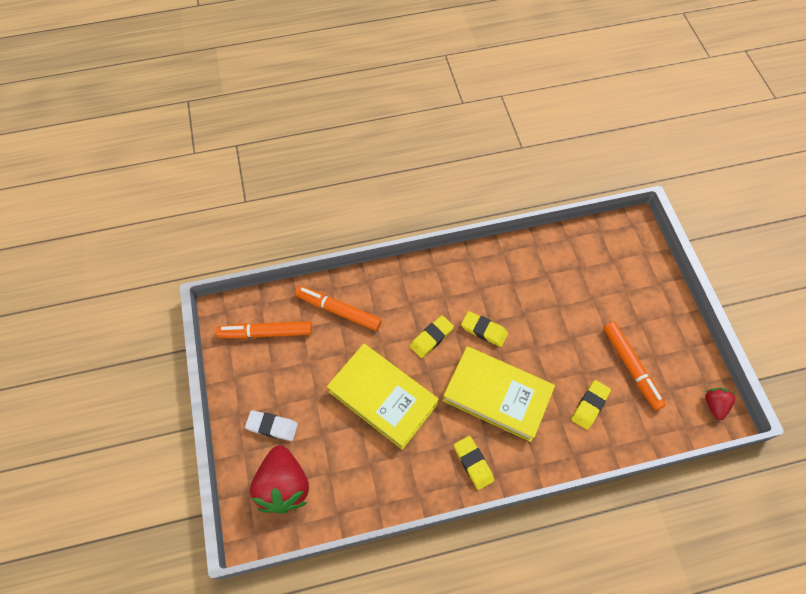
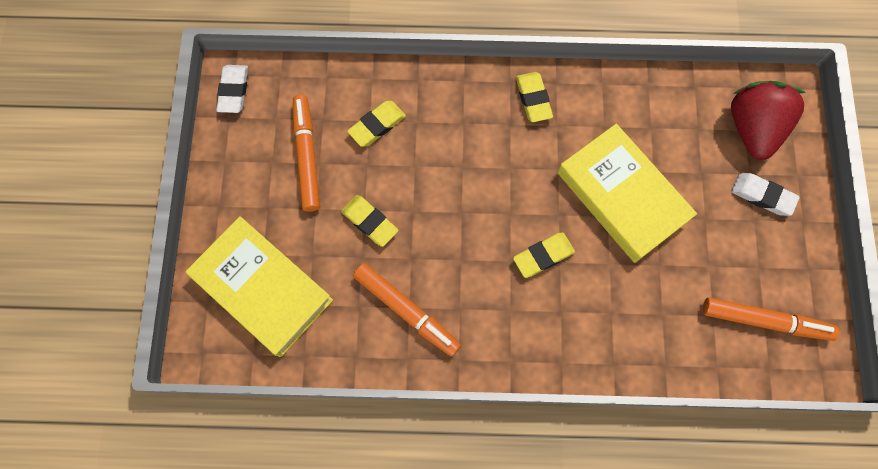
camera: 165 degrees left, 10 degrees up
orange marker [295,286,382,331] -> orange marker moved to [353,263,461,357]
yellow book [443,346,555,442] -> yellow book moved to [186,216,333,357]
yellow eraser [461,311,508,347] -> yellow eraser moved to [341,195,398,247]
red strawberry [705,388,735,420] -> white eraser [216,65,248,113]

